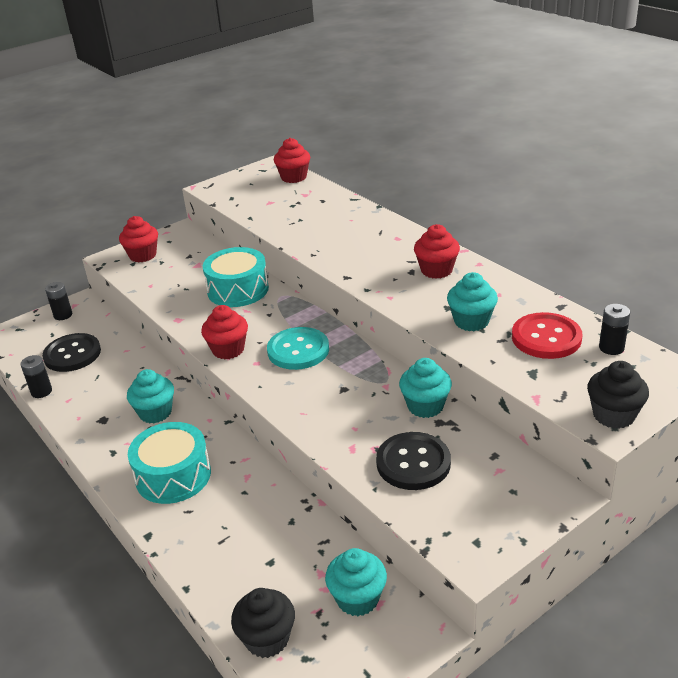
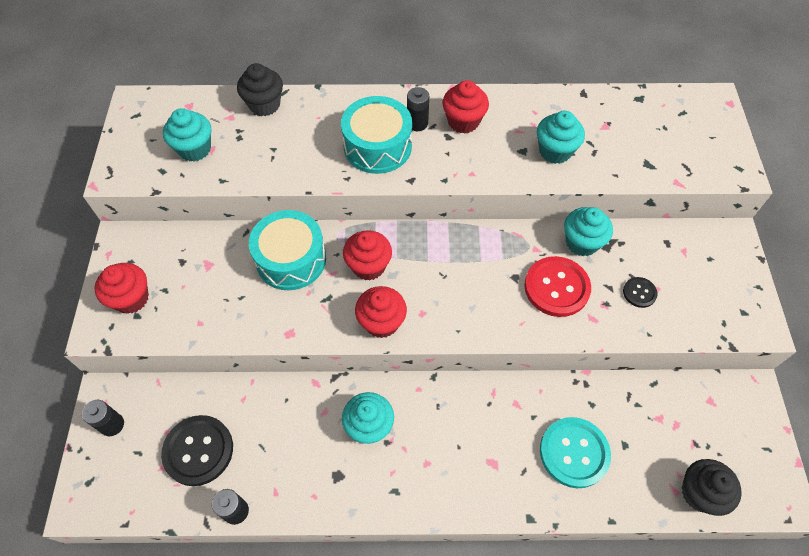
camera: 55 degrees left, 25 degrees up
turquoise drum [128,422,211,504] -> turquoise drum moved to [341,96,412,174]
turquoise button [267,327,329,370] -> turquoise button moved to [540,417,611,488]
red cupcake [274,138,310,183] -> red cupcake moved to [343,230,392,281]
turquoise cupcake [325,548,387,616] -> turquoise cupcake moved to [163,108,211,161]
black button [376,432,451,490] -> black button [623,277,658,308], size x0.50
red button [512,312,583,359] -> red button moved to [524,256,591,317]
black cupcake [587,361,649,429] -> black cupcake moved to [237,63,283,116]
black battery [599,304,630,355] -> black battery moved to [407,87,429,131]

